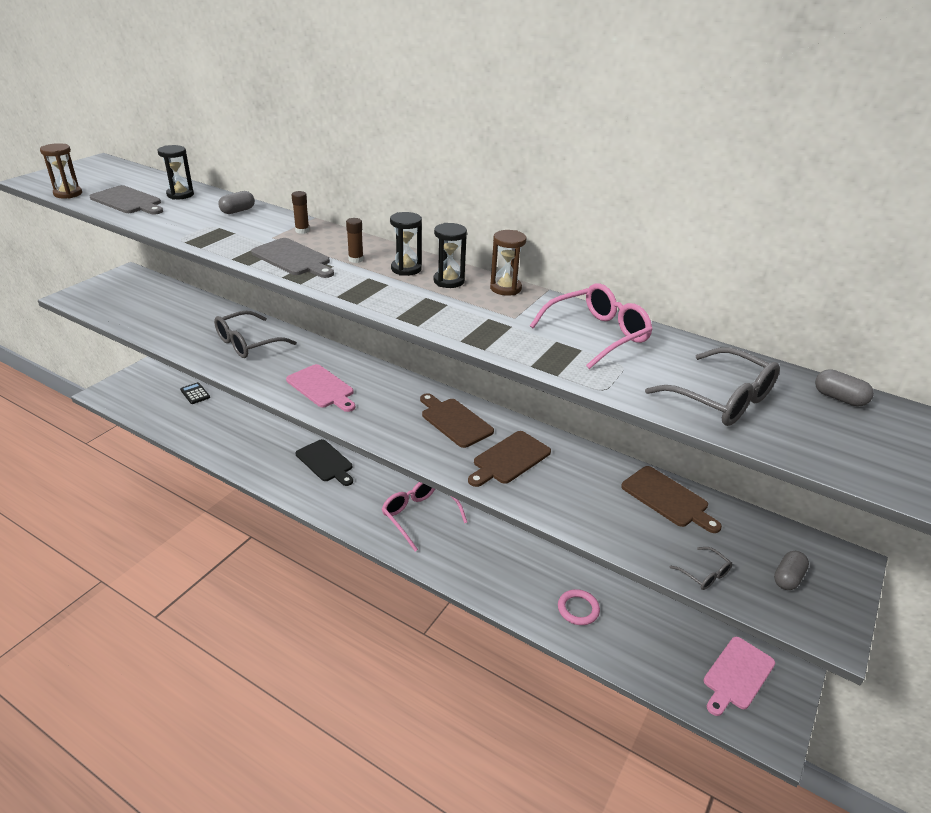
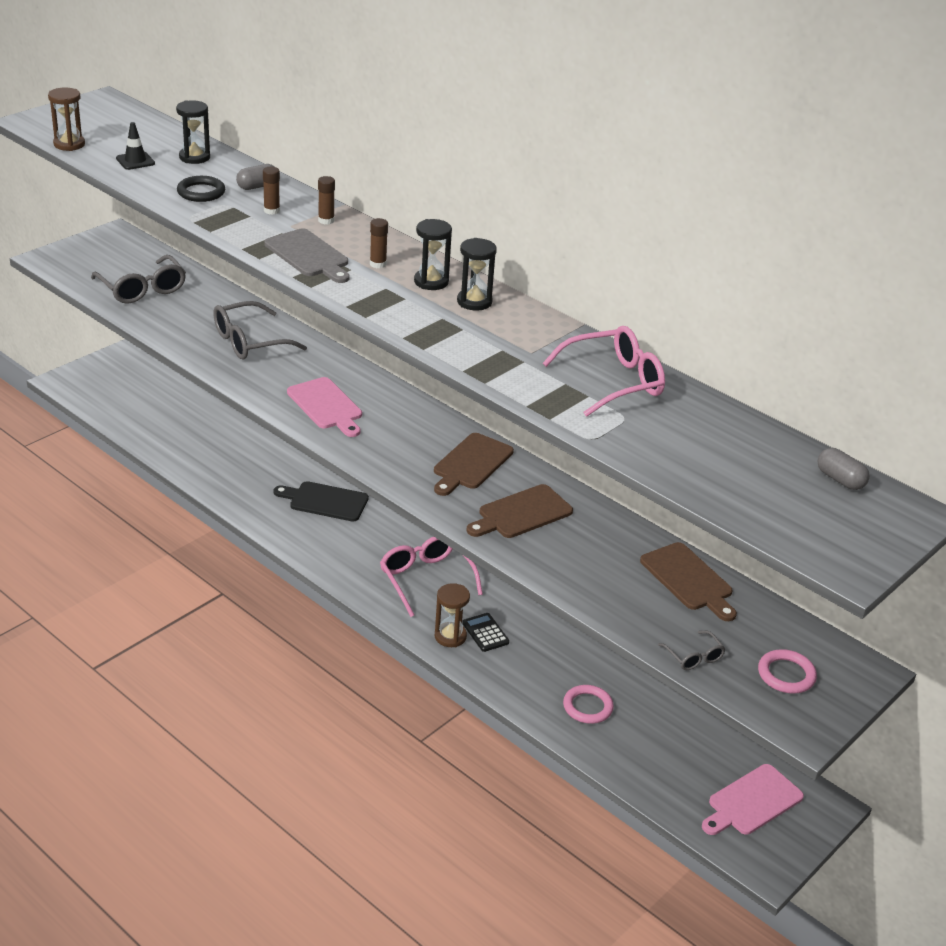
camera: 10 degrees right, 0 degrees up
grey cutting board [90,185,163,215] -> black traffic cone [116,122,155,170]
black calculator [180,382,210,404] -> black calculator moved to [462,613,509,652]
black cutting board [296,439,353,486] -> black cutting board turned 135 degrees clockwise [273,481,369,521]
brown cutting board [420,393,494,448] -> brown cutting board turned 120 degrees counterclockwise [434,433,514,496]
brown hourglass [490,230,526,296] -> brown hourglass moved to [435,583,470,647]
grey glasses [645,347,780,426] -> grey glasses moved to [91,255,186,304]
grey capsule [774,551,809,590] -> pink ring [758,649,817,693]
none -> black ring [177,176,225,202]
none -> brown glue stick [263,167,280,215]

